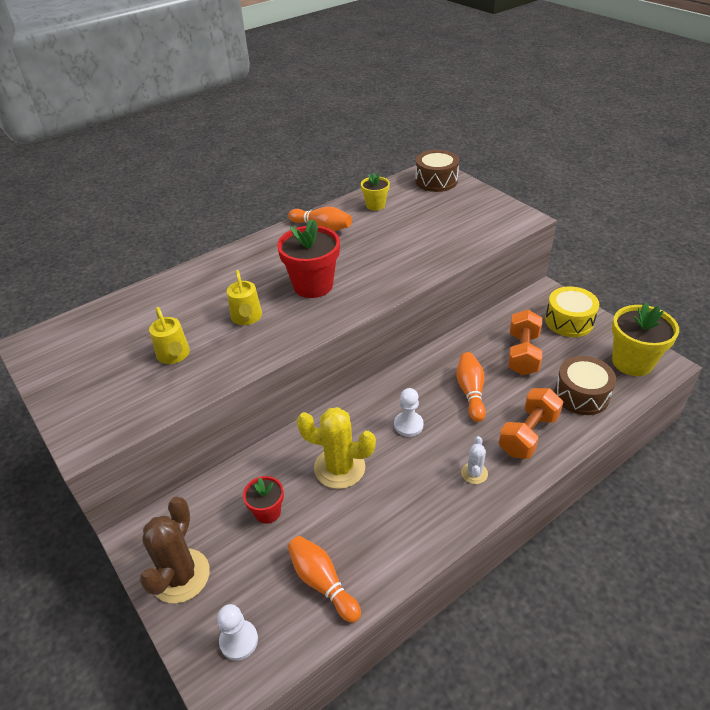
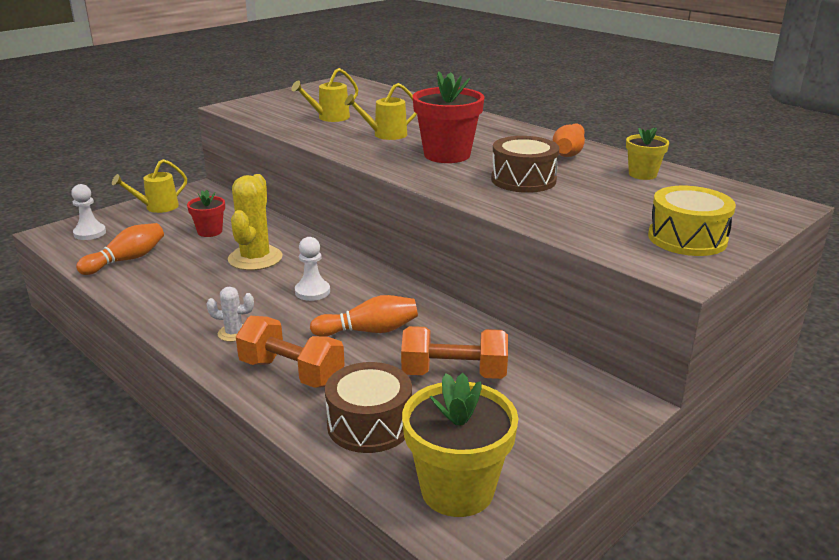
camera: 80 degrees right, 15 degrees down
brown cactus [140,497,210,603] -> yellow watering can [112,159,187,213]
brown drum [415,150,459,192] -> brown drum moved to [491,136,559,193]
yellow drum [545,286,599,337] -> yellow drum moved to [648,186,736,256]

